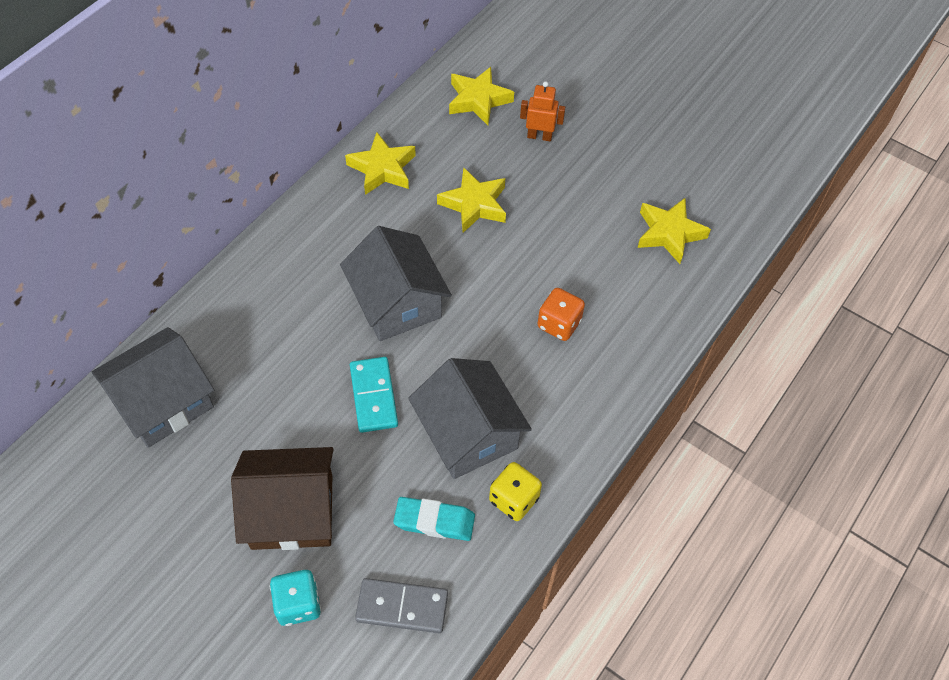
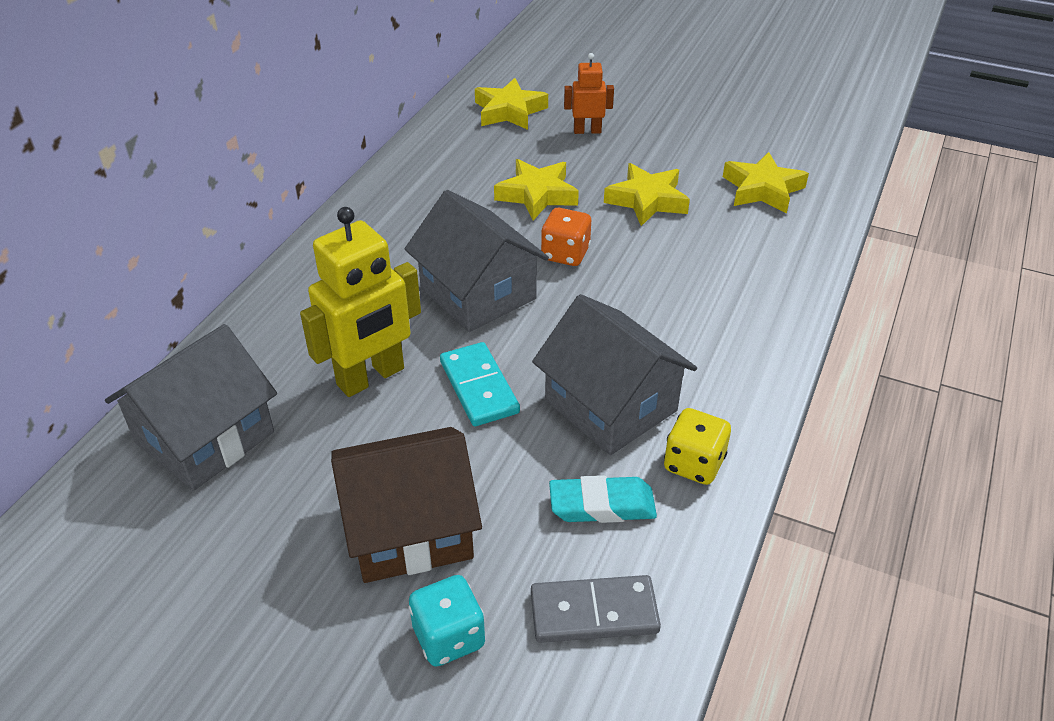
camera: 10 degrees left, 15 degrees down
yellow star [345,132,416,195] -> yellow star moved to [604,163,690,226]
orange dice [537,288,585,341] -> orange dice moved to [541,208,591,266]
none -> yellow robot [300,207,421,397]

